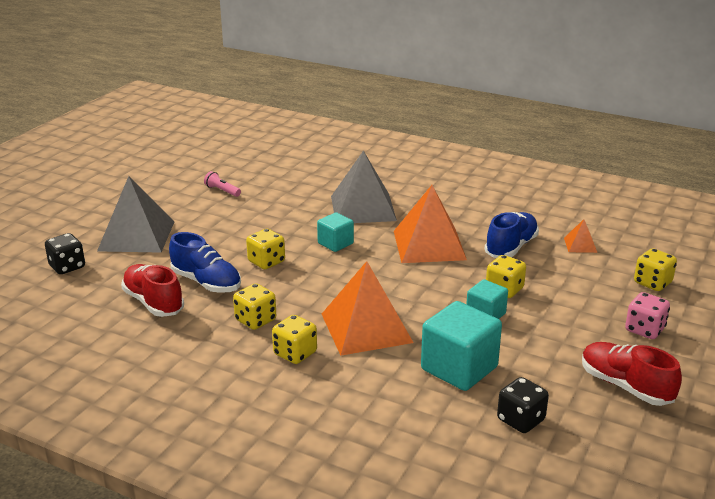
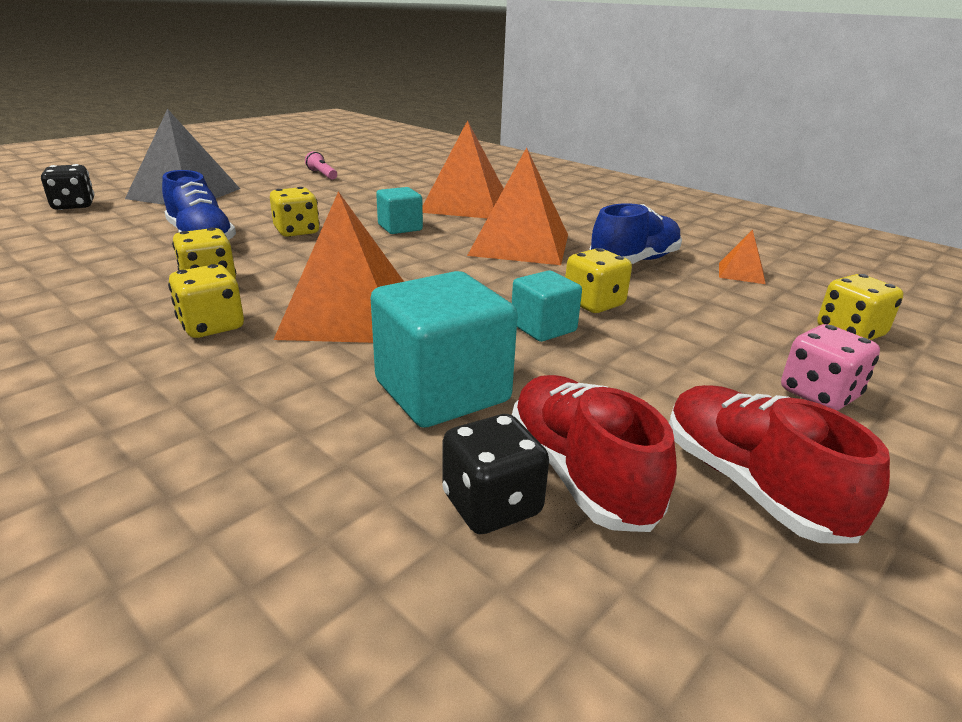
camera: 15 degrees right, 0 degrees up
red shoe [121,264,184,317] -> red shoe moved to [512,375,677,532]
grey pyramid [331,151,397,223] -> orange pyramid [423,120,504,218]

